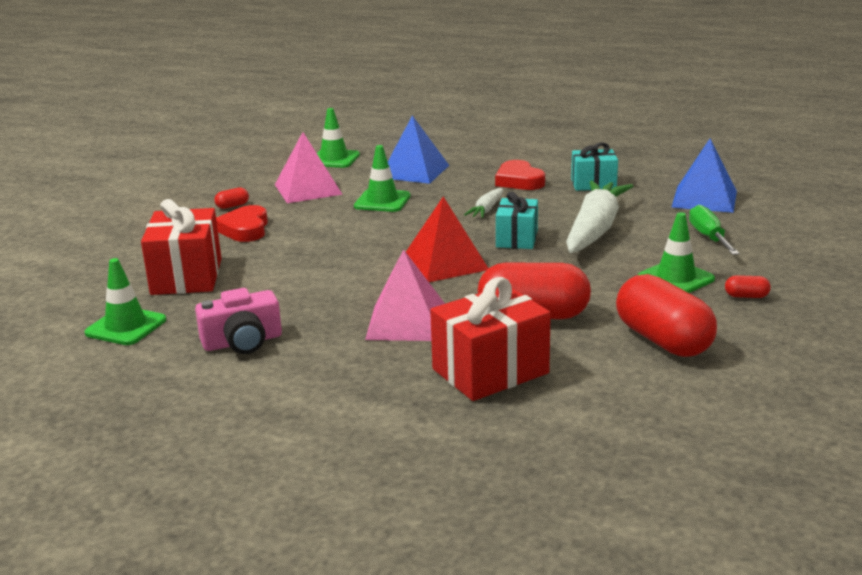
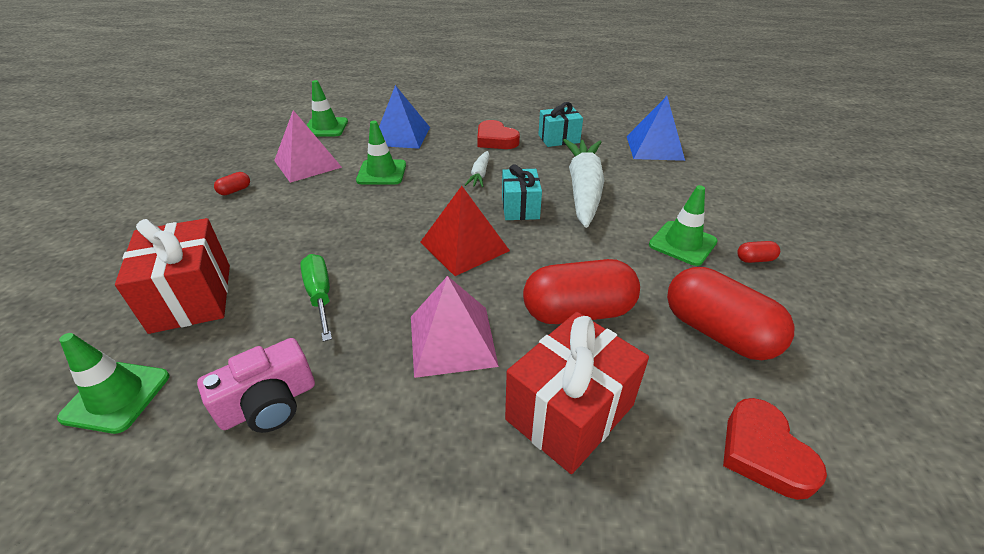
camera: 15 degrees left, 15 degrees up
red heart [216,205,268,242] -> red heart moved to [723,398,827,500]
green screwdriver [689,205,740,255] -> green screwdriver moved to [300,254,332,342]

